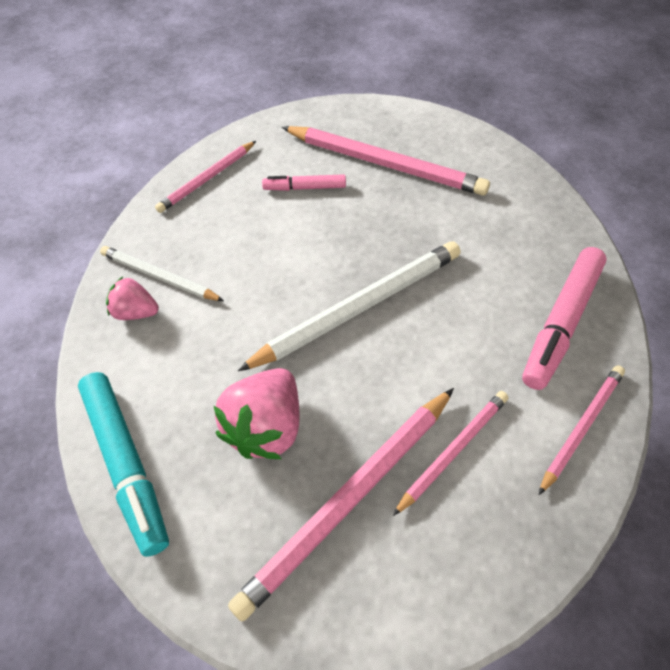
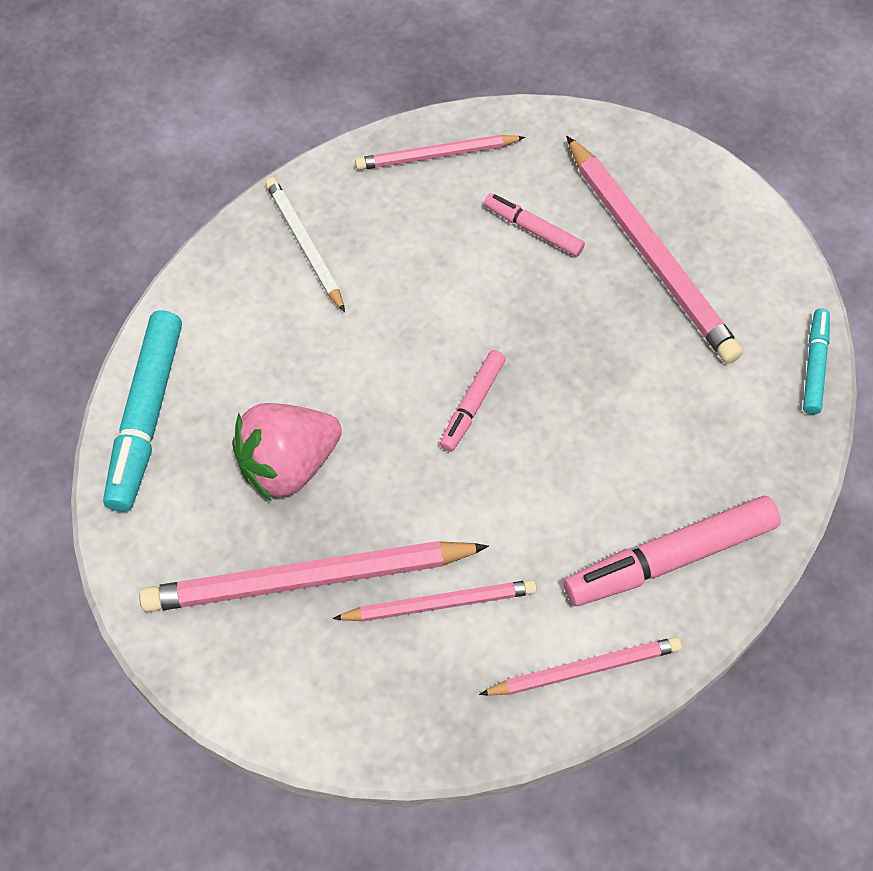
camera: 35 degrees right, 5 degrees up
pink strawberry [106,277,159,320] -> none
white pencil [238,241,461,371] -> pink marker [440,350,506,452]
none -> turquoise marker [803,308,830,414]

